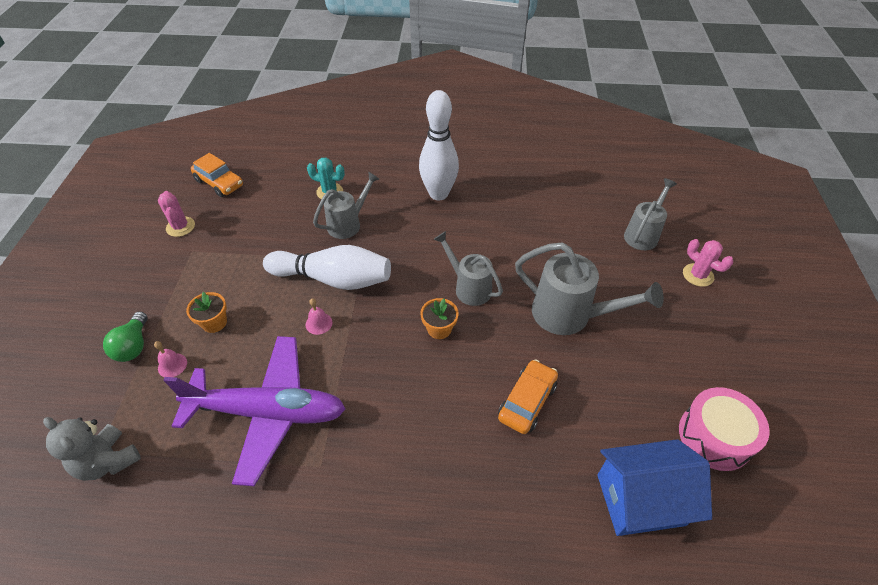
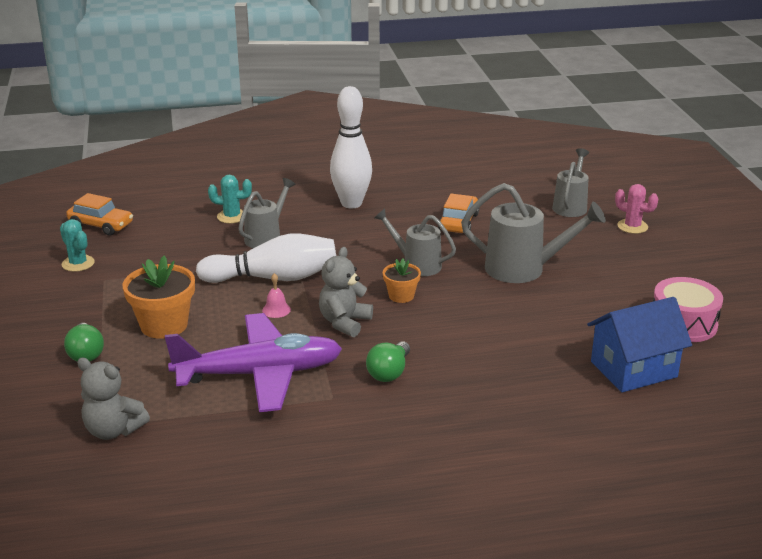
camera: 15 degrees left, 20 degrees down
pink bell [154,341,187,377] -> none
pink cactus [158,191,195,237] -> turquoise cactus [60,219,95,272]
orange flower pot [186,292,227,333] -> orange flower pot [123,255,195,339], size x1.76
orange car [498,359,558,434] -> orange car moved to [438,194,479,233]
none -> grey teddy bear [319,247,373,337]
none -> green light bulb [366,341,410,382]

